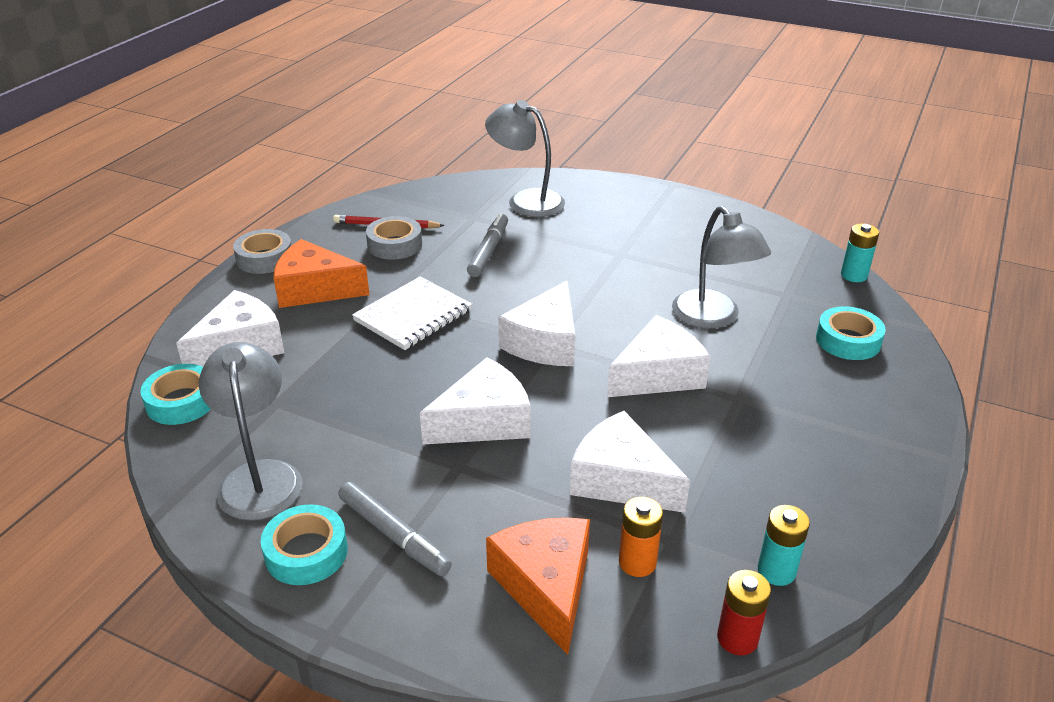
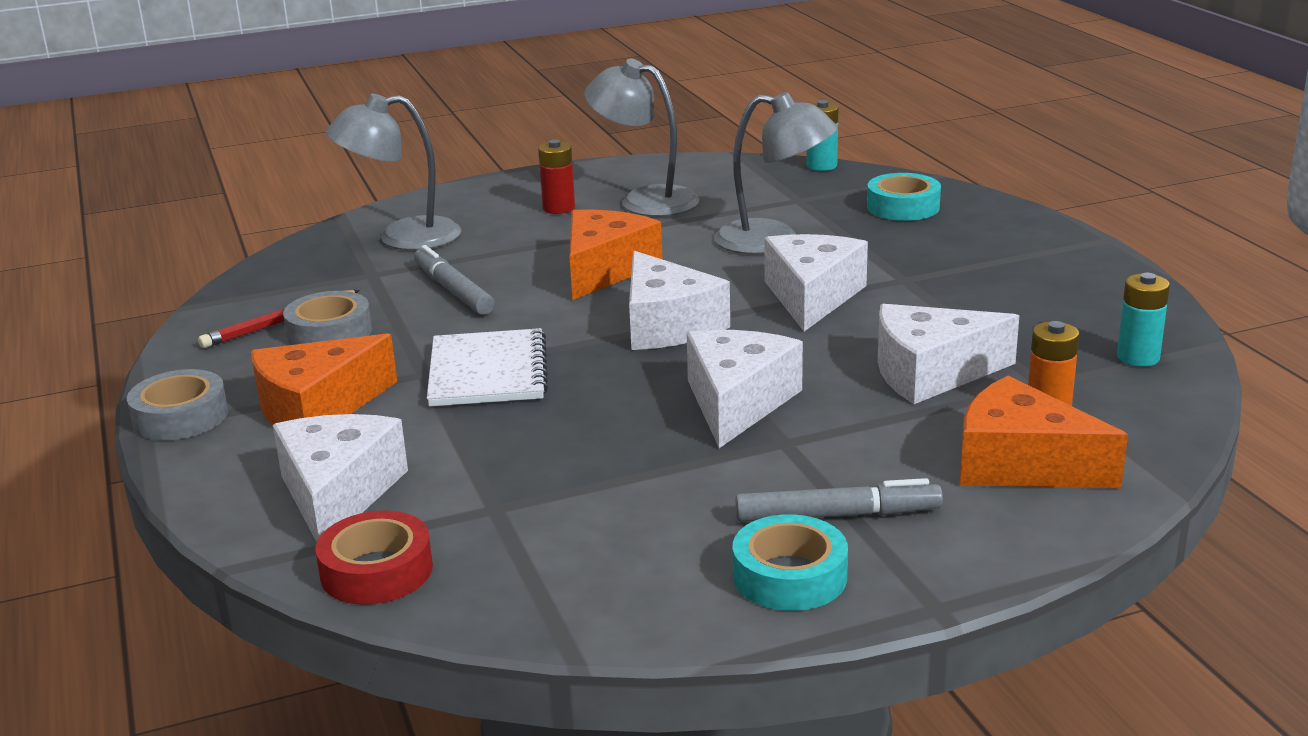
camera: 45 degrees left, 10 degrees down
turquoise tape [140,364,211,425] -> red tape [315,510,433,605]
grey lamp [199,342,303,521] -> grey lamp moved to [584,59,699,217]
red battery [717,570,771,656] -> red battery moved to [538,140,575,214]
none -> orange cheese [569,209,662,300]

